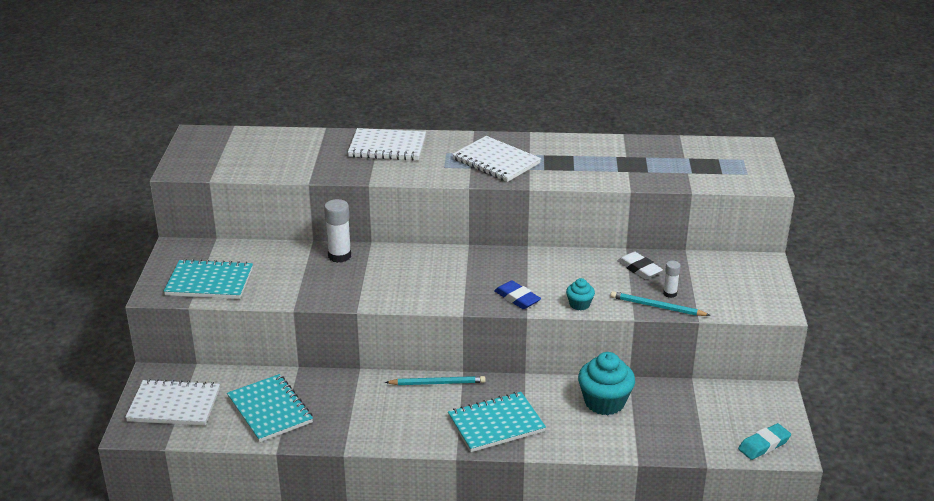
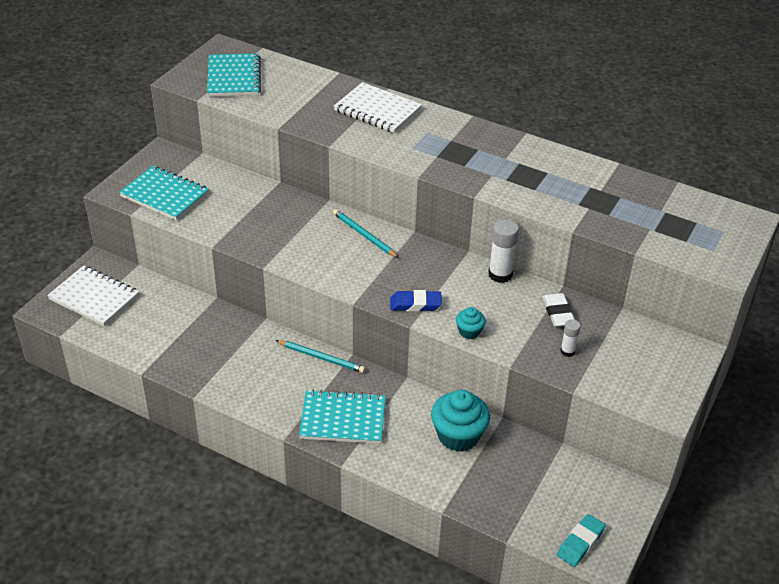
camera: 25 degrees right, 10 degrees up
turquoise notebook [227,374,313,442] -> turquoise notebook moved to [207,53,261,97]
white glue stick [324,199,351,263] -> white glue stick moved to [488,219,519,283]
white notebook [452,136,541,182] -> none
blue eraser [494,280,541,309] -> blue eraser turned 75 degrees counterclockwise [390,290,442,312]
turquoise pencil [610,291,710,316] -> turquoise pencil moved to [333,209,399,258]
turquoise eraser [738,423,791,460] -> turquoise eraser turned 45 degrees counterclockwise [557,514,606,567]

